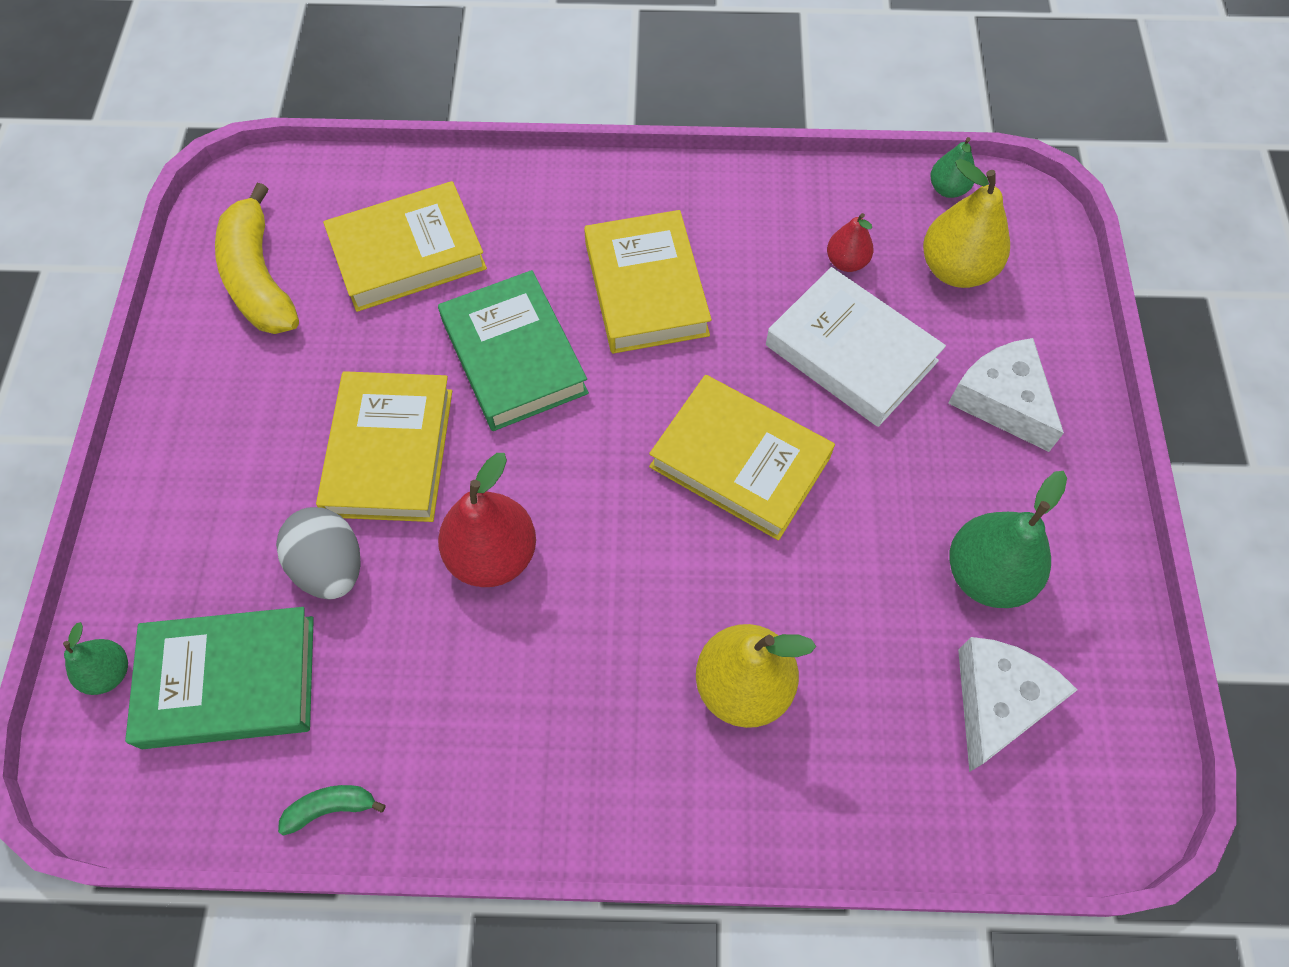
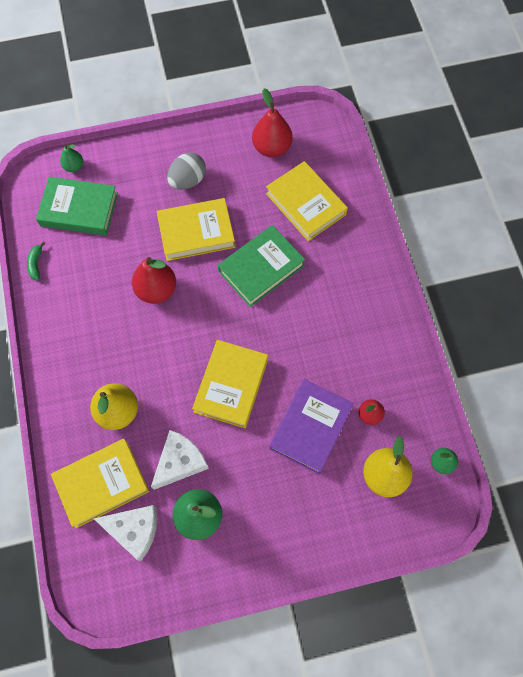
camera: 75 degrees right, 5 degrees up
green book [125,607,314,749] -> green book turned 60 degrees counterclockwise [36,177,118,236]
yellow banana [215,183,299,334] -> red pear [252,88,293,157]
grey egg [276,507,361,599] -> grey egg moved to [167,152,206,190]
green banana [278,785,386,836] -> green banana turned 150 degrees counterclockwise [27,242,45,281]
yellow book [584,210,712,354] -> yellow book moved to [51,439,149,528]
white book [766,267,946,427] -> purple book [269,379,354,475]
white cheese [948,338,1064,452] -> white cheese moved to [151,430,209,490]

